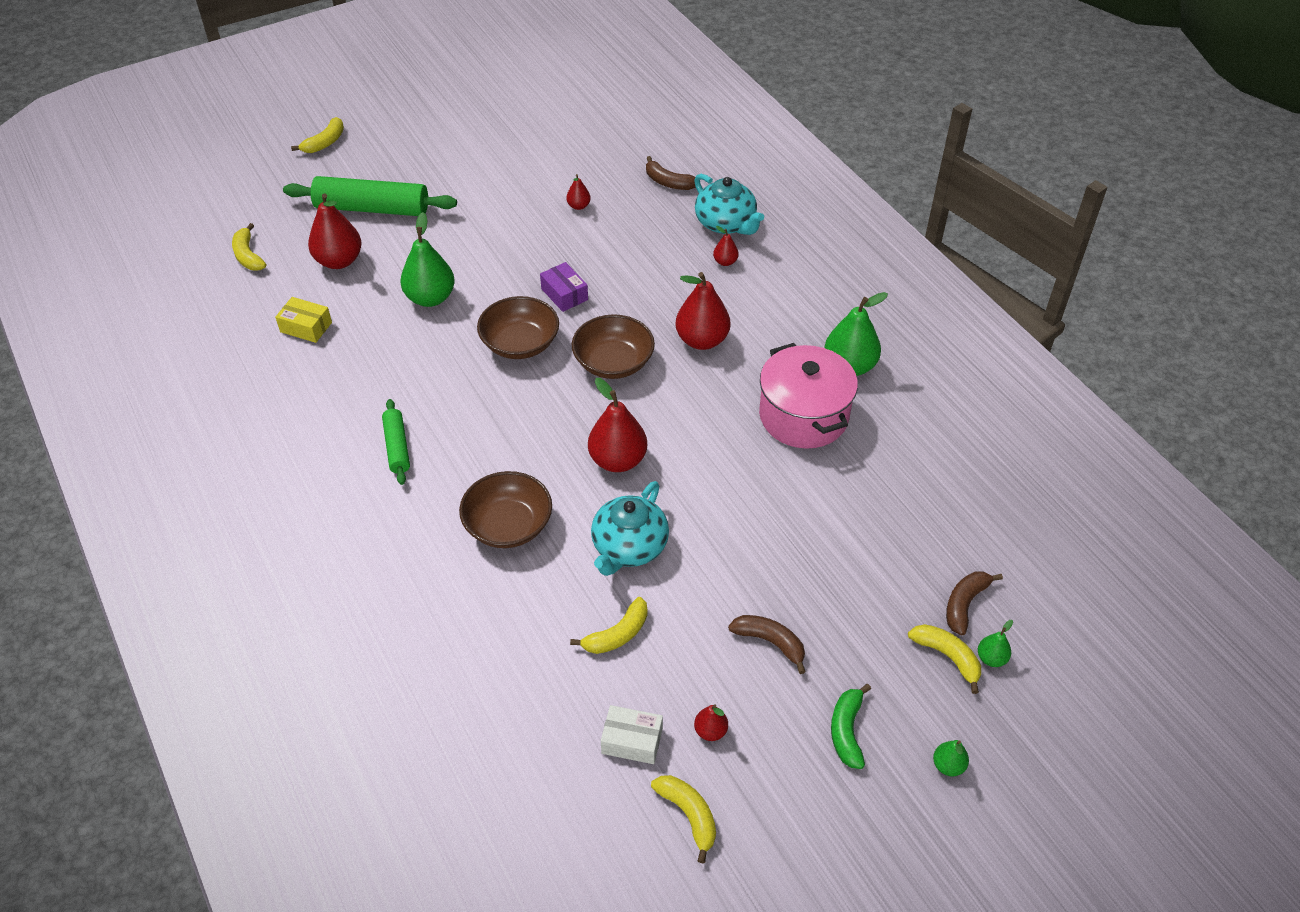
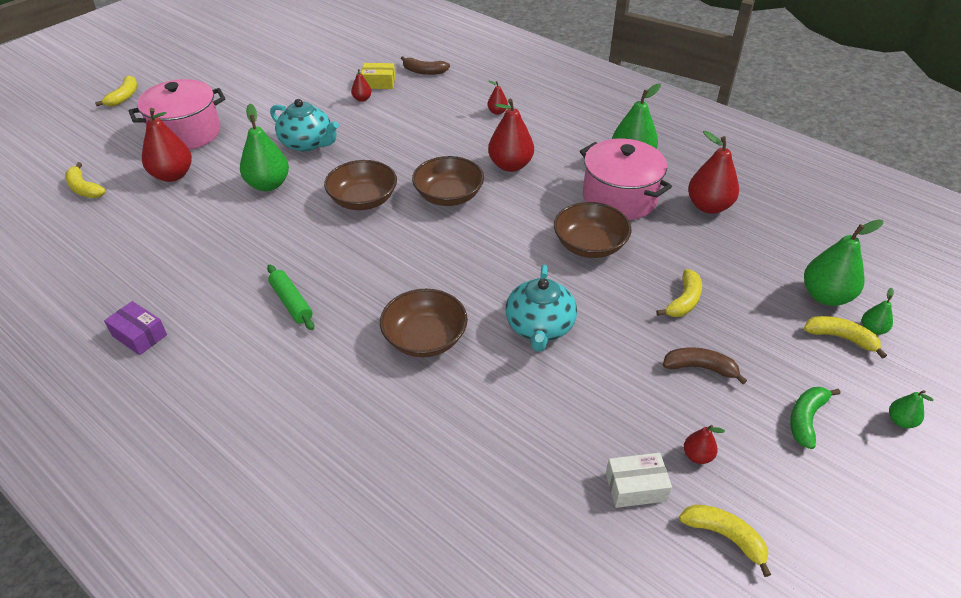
camera: 20 degrees left, 5 degrees down
yellow box [275,297,332,343] -> yellow box moved to [361,63,395,89]
green rolling pin [283,176,457,216] -> pink pot [129,79,225,150]
purple box [540,262,588,312] -> purple box moved to [104,301,167,355]
yellow banana [570,597,648,654] -> yellow banana moved to [656,269,702,317]
red pear [588,378,647,472] -> red pear moved to [688,131,739,214]
turquoise teapot [694,174,764,235] -> turquoise teapot moved to [270,99,339,152]
green banana [831,684,871,769] -> green banana turned 45 degrees clockwise [790,387,840,449]
brown banana [946,571,1003,636] -> green pear [804,219,883,306]
none -> brown bowl [554,202,632,258]

